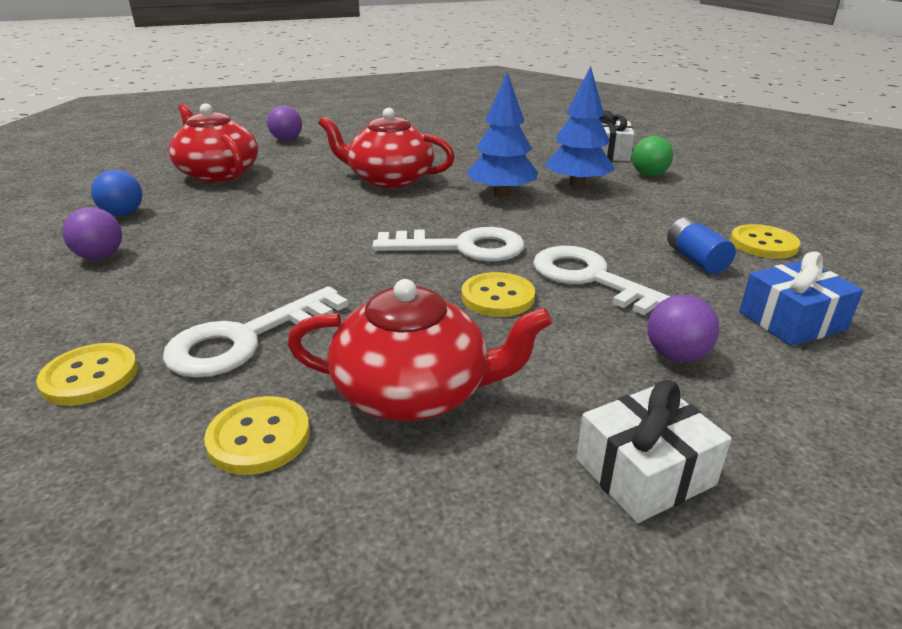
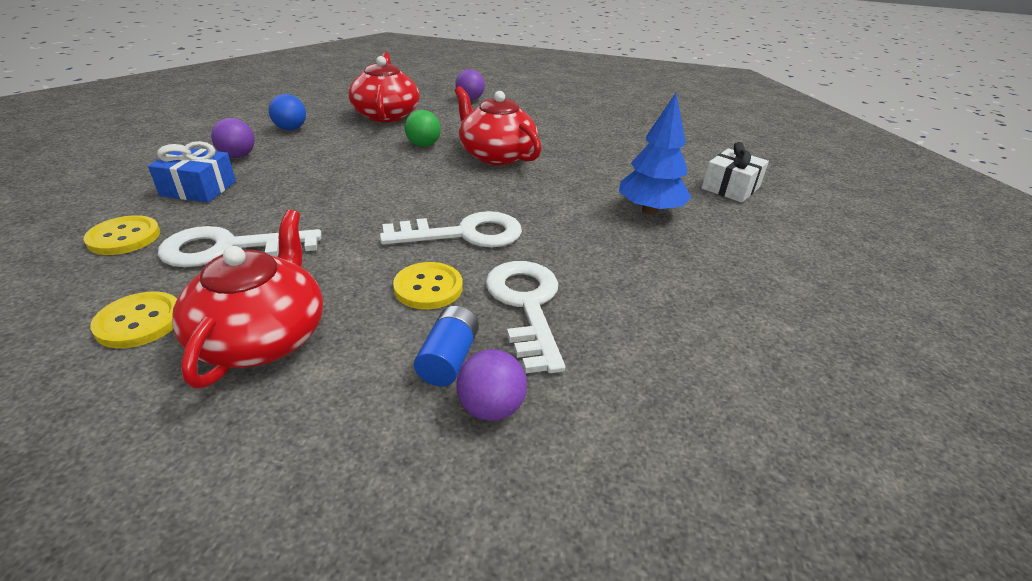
camera: 30 degrees right, 5 degrees up
red teapot [287,279,552,421] -> red teapot turned 120 degrees counterclockwise [172,210,323,389]
white key [372,227,524,262] -> white key turned 45 degrees counterclockwise [380,211,522,247]
blue tree [467,72,537,197] -> none
white gift [576,380,732,523] -> none
green ball [632,136,673,176] -> green ball moved to [405,110,441,147]
blue battery [667,217,736,274] -> blue battery moved to [414,306,479,386]
yellow button [730,224,801,258] -> none
blue gift [739,252,863,346] -> blue gift moved to [148,141,236,202]

